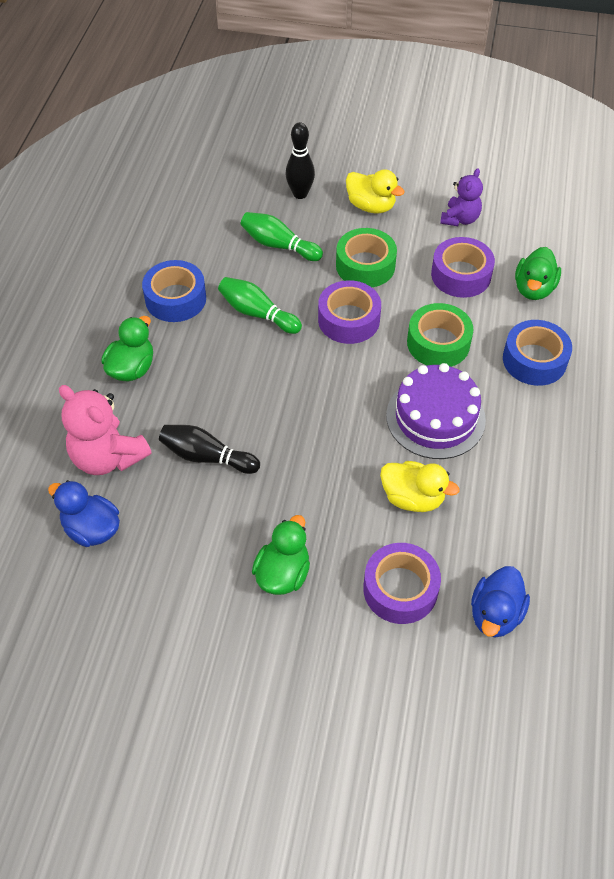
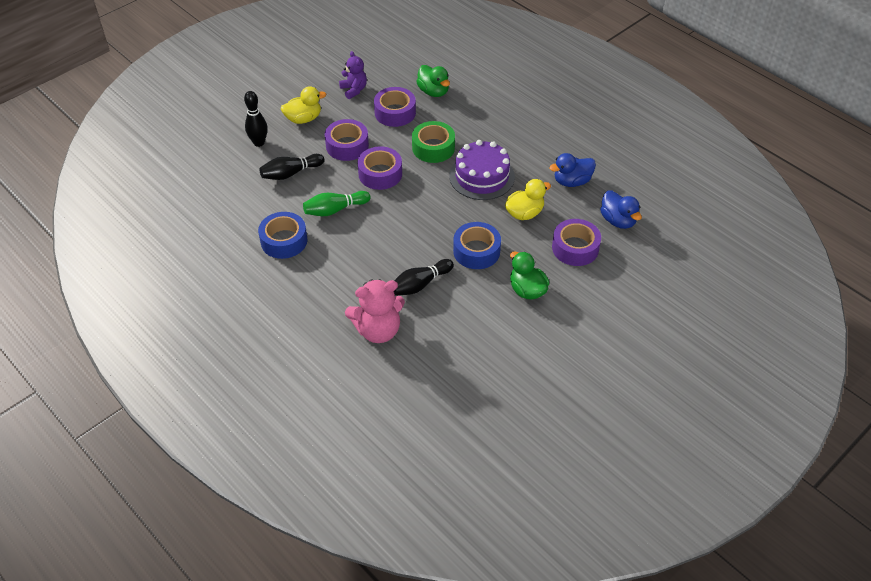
camera: 55 degrees left, 5 degrees down
blue duck [48,480,120,547] -> blue duck moved to [549,153,596,187]
green duck [101,316,153,381] -> none
green bowling pin [241,212,323,261] -> black bowling pin [259,154,324,180]
green tape [336,228,397,287] -> purple tape [325,119,369,161]
blue tape [503,320,572,386] -> blue tape moved to [453,222,501,269]

